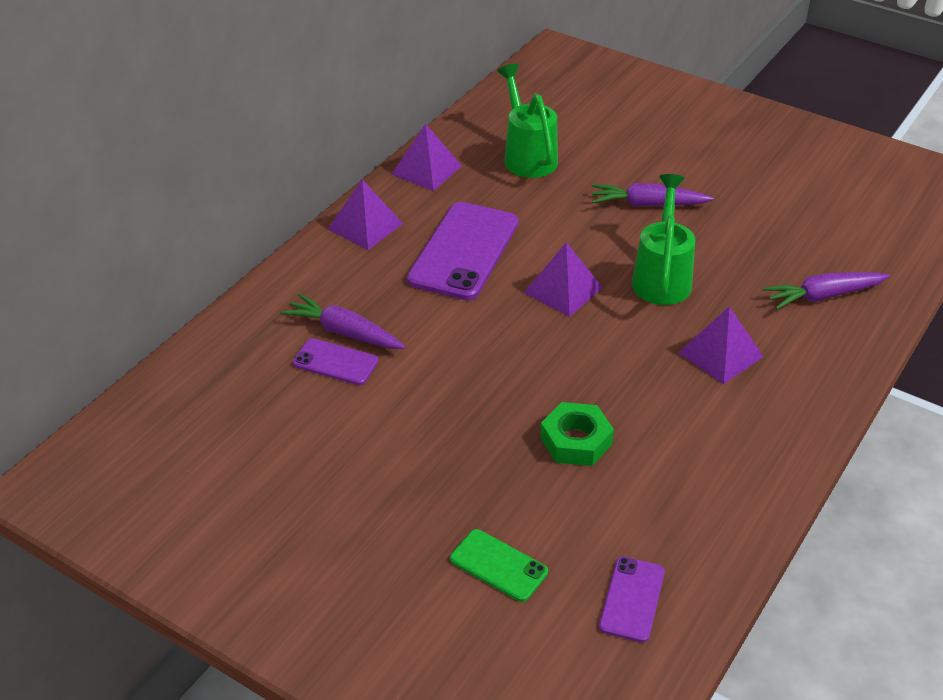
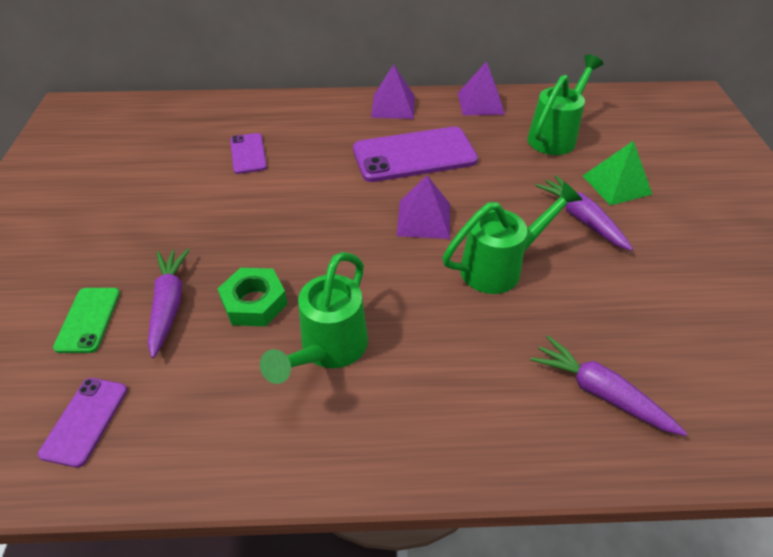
camera: 55 degrees right, 5 degrees up
purple carrot [281,293,405,349] -> purple carrot moved to [148,249,190,358]
purple phone [599,556,665,642] -> purple phone turned 60 degrees counterclockwise [38,378,127,468]
purple pyramid [678,306,763,384] -> none
none -> green watering can [260,252,368,384]
none -> green pyramid [583,141,652,206]

